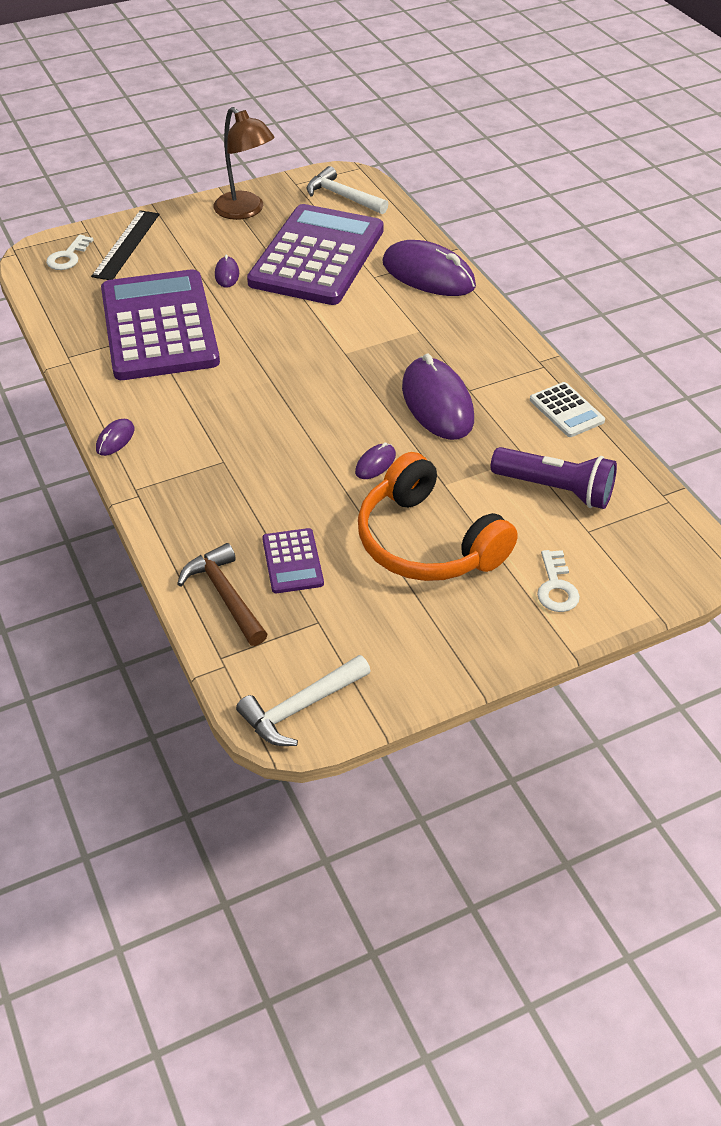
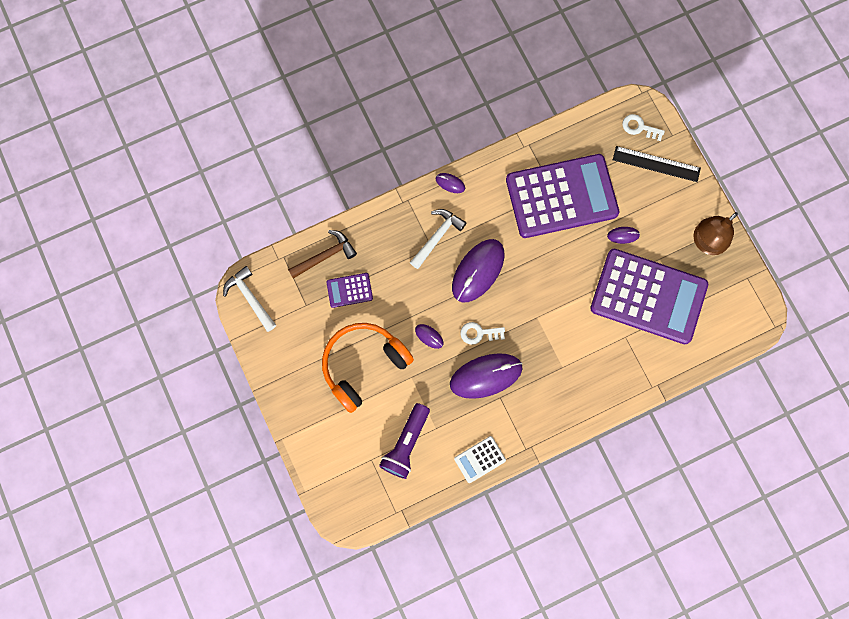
camera: 90 degrees right, 30 degrees up
white hammer [307,166,388,214] -> white hammer moved to [410,209,466,269]
purple mouse [383,240,476,296] -> purple mouse moved to [452,239,504,303]
white key [537,550,580,612] -> white key moved to [460,322,505,345]

